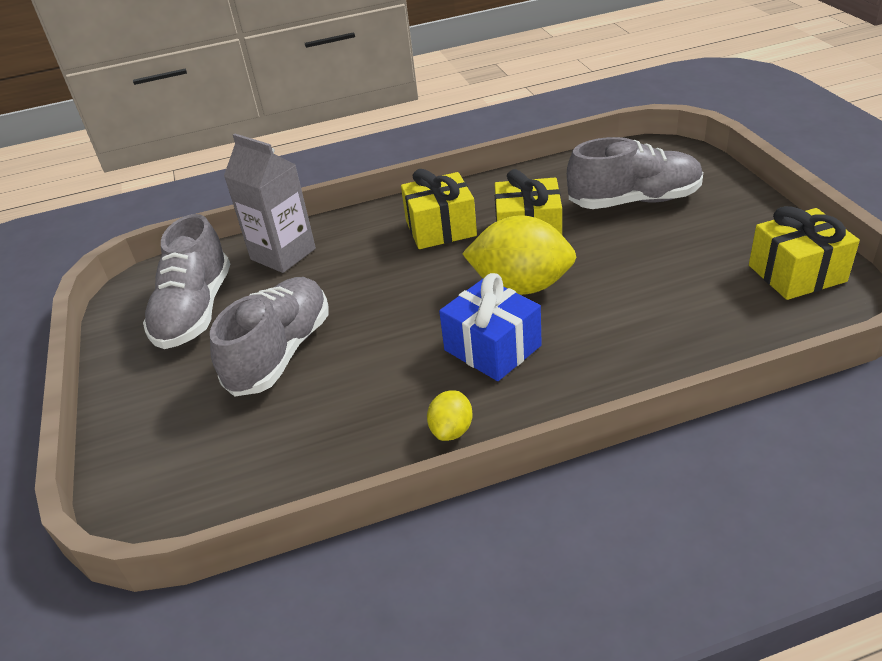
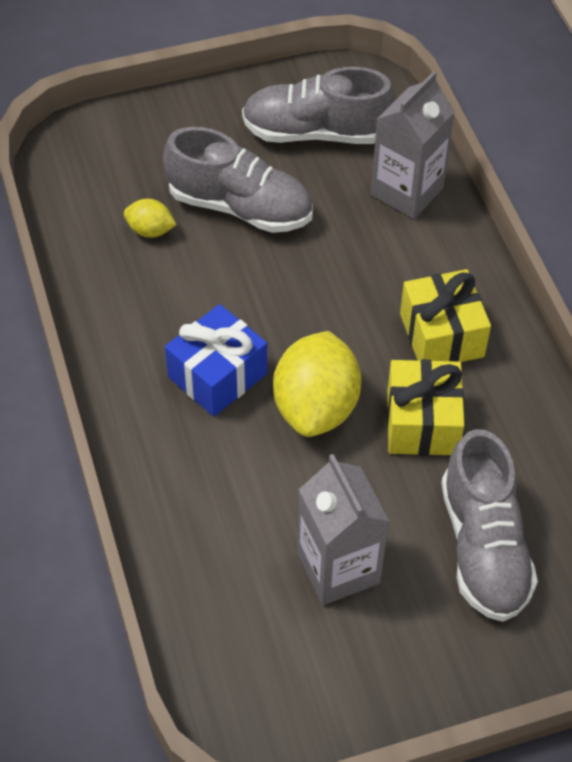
camera: 85 degrees right, 15 degrees up
yellow lemon [427,390,473,441] -> yellow lemon moved to [124,199,176,238]
yellow gift [749,206,860,300] -> none
none -> grey carton [297,454,389,605]

